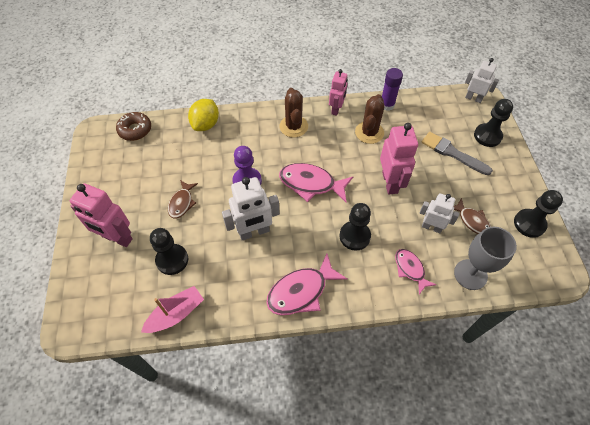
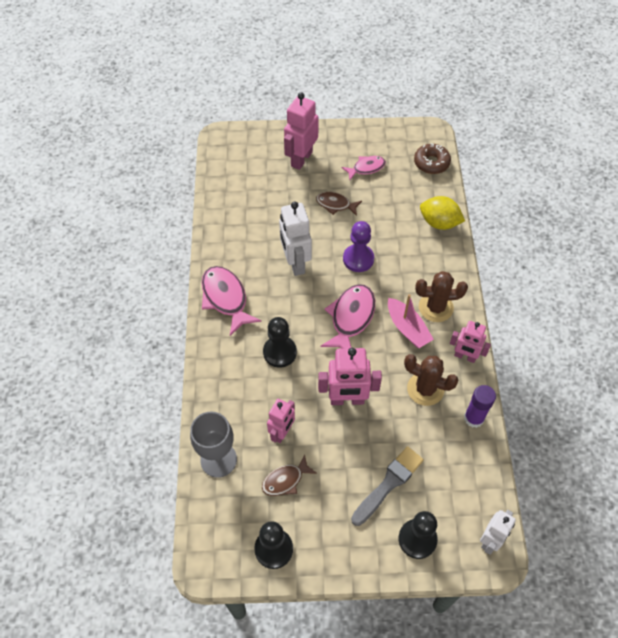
camera: 95 degrees right, 0 degrees up
pink boat [141,286,204,333] -> pink boat moved to [388,294,434,348]
black pawn [150,228,188,275] -> none
pink fish [395,249,436,294] -> pink fish moved to [342,156,386,180]
white robot [420,193,460,233] -> pink robot [267,399,295,443]

